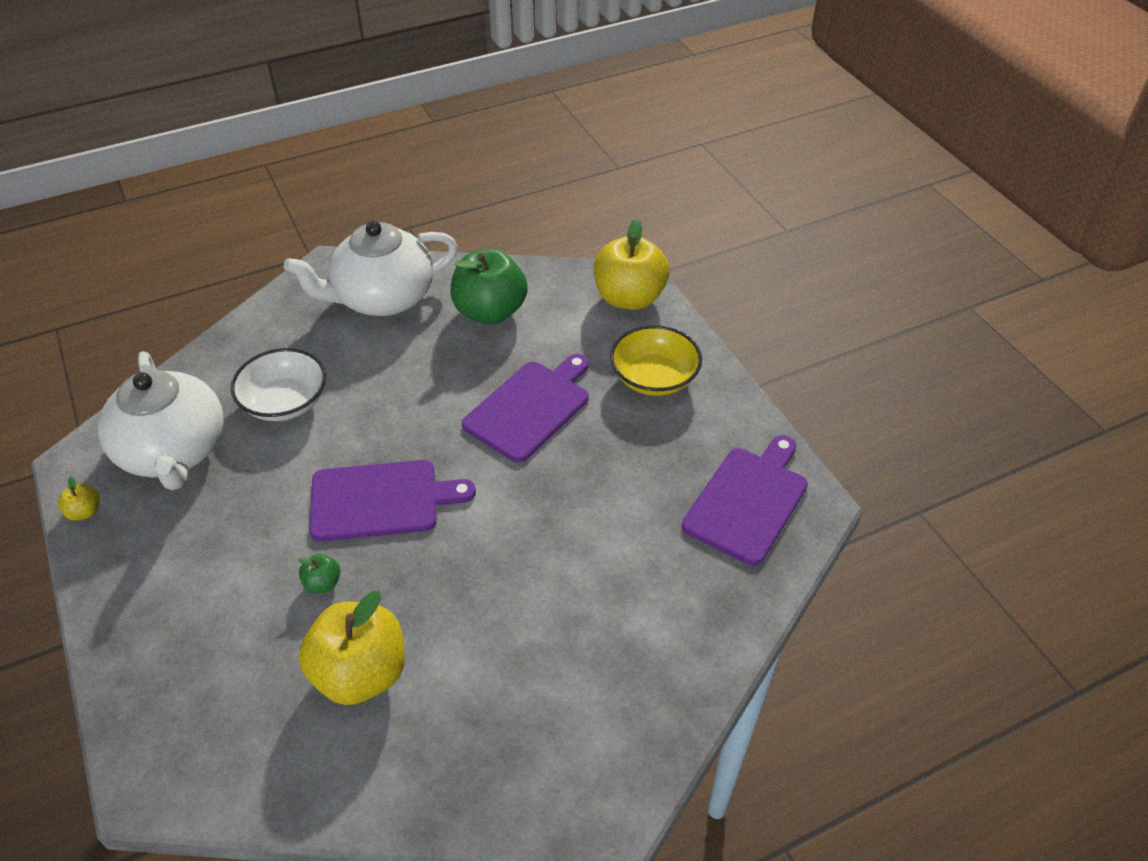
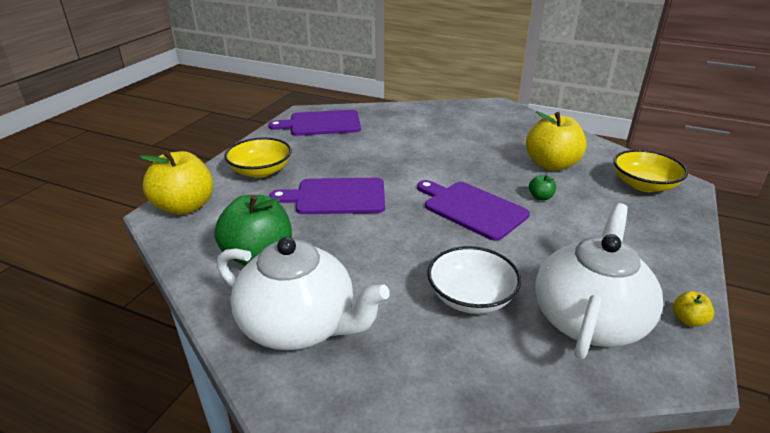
camera: 130 degrees left, 15 degrees down
none -> yellow bowl [613,150,688,192]

